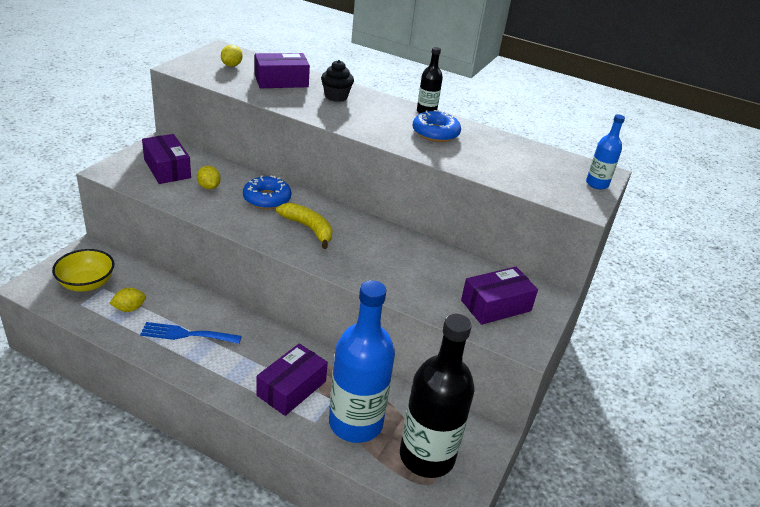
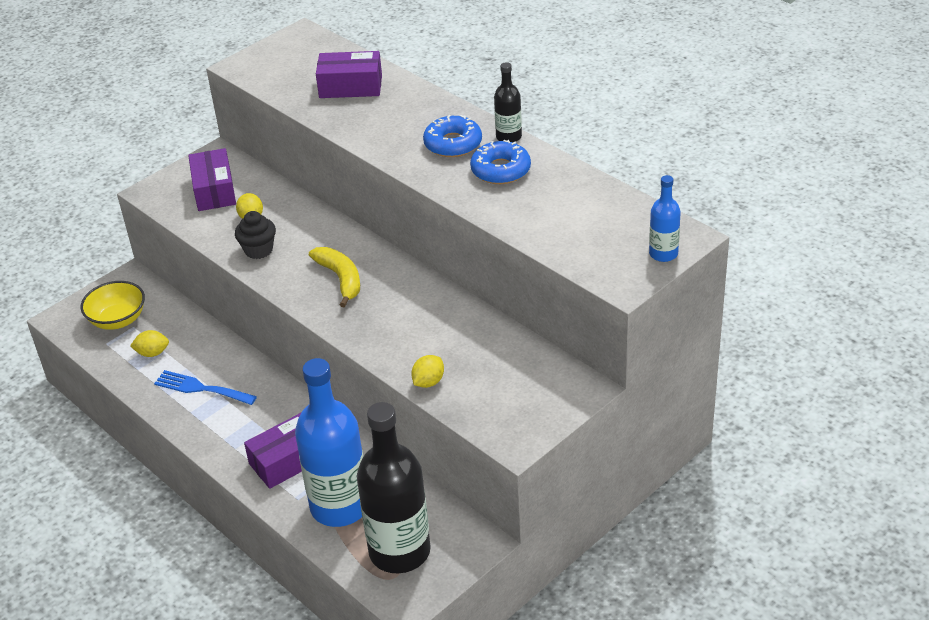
camera: 25 degrees right, 5 degrees up
yellow lemon [221,45,243,67] -> yellow lemon moved to [411,355,444,388]
blue donut [243,176,291,209] -> blue donut moved to [423,115,482,157]
black cupcake [321,60,354,102] -> black cupcake moved to [235,211,276,259]
purple box [461,267,538,325] -> none

